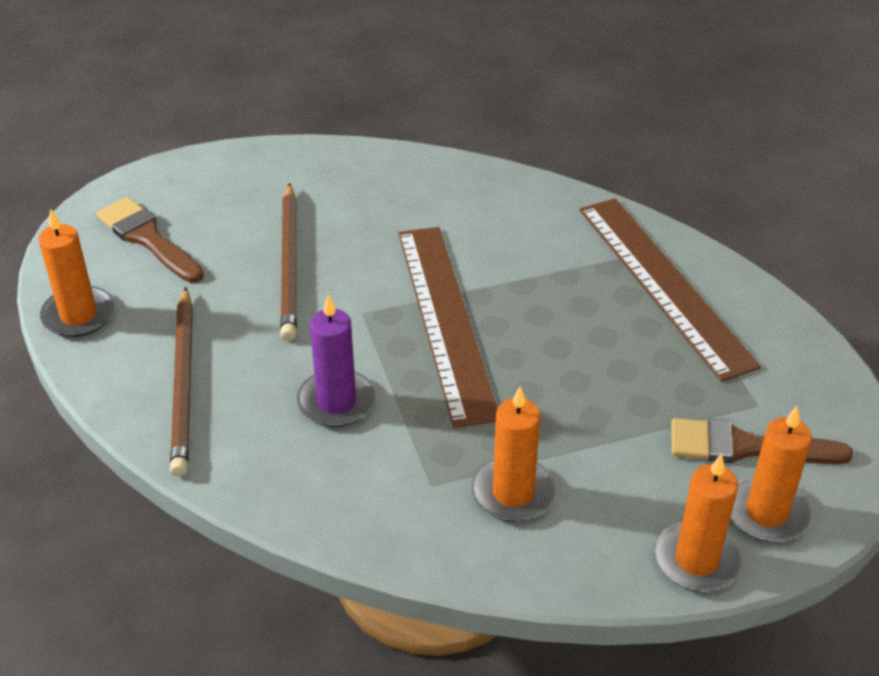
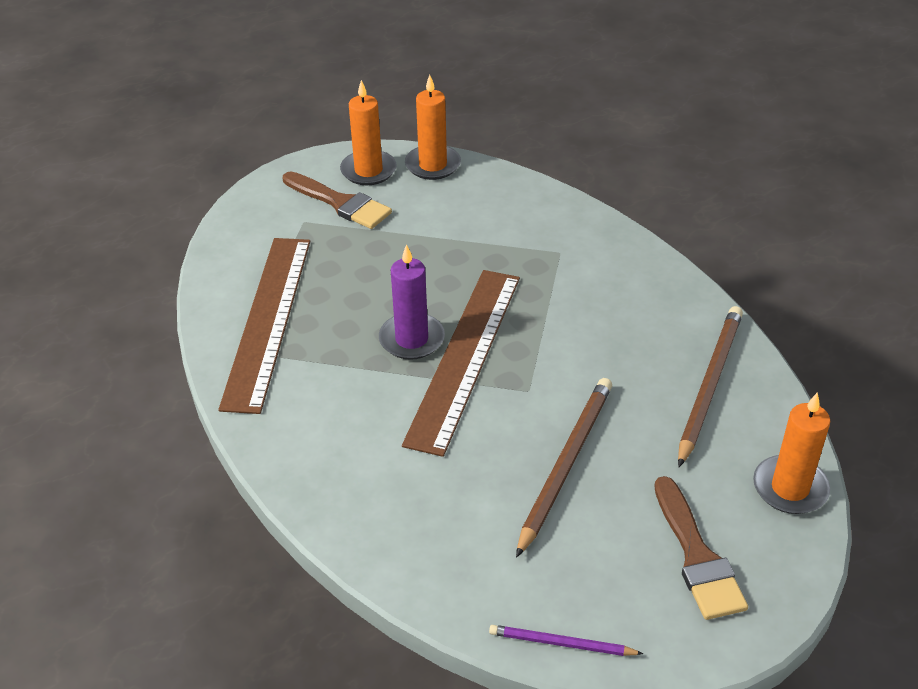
camera: 150 degrees left, 0 degrees up
purple candle [297,295,376,427] -> purple candle moved to [379,244,445,360]
orange candle [472,386,556,522] -> none
none -> purple pencil [489,625,643,656]

